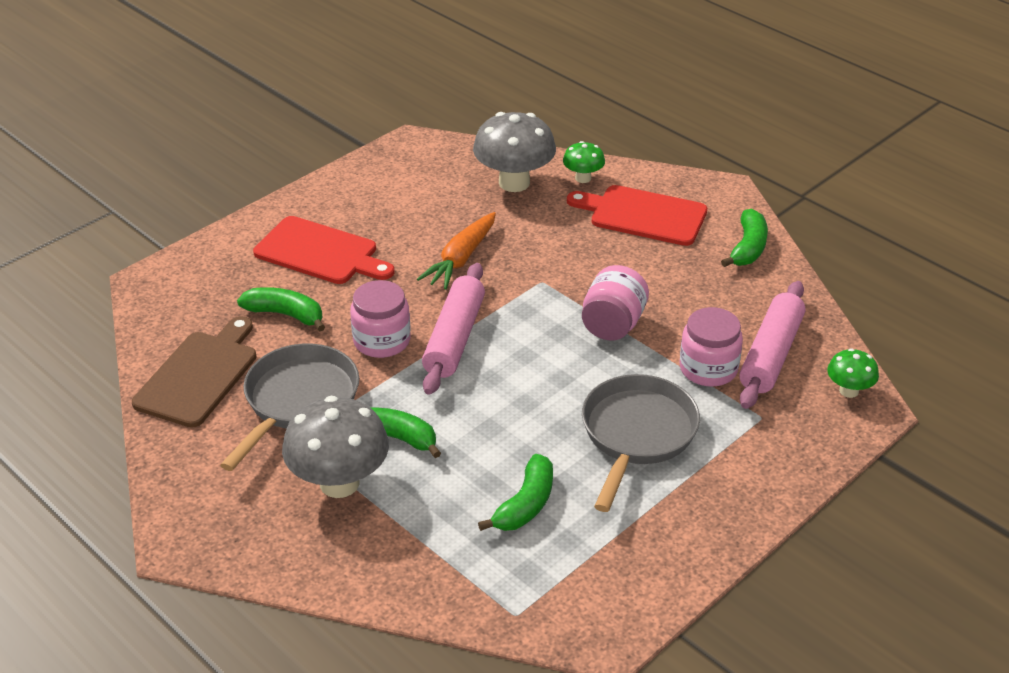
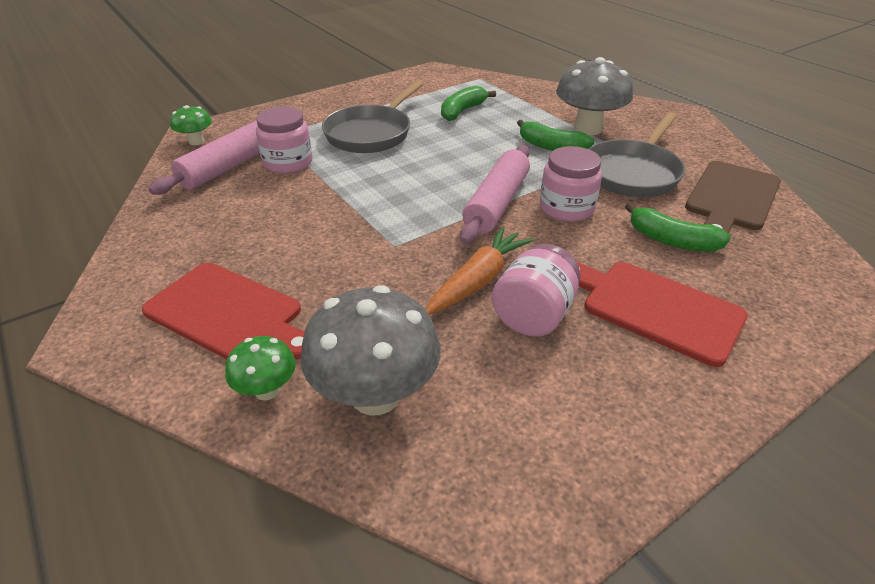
camera: 170 degrees left, 0 degrees up
pink jar [582,265,649,341] -> pink jar moved to [492,244,581,337]
green banana [721,209,768,267] -> none

